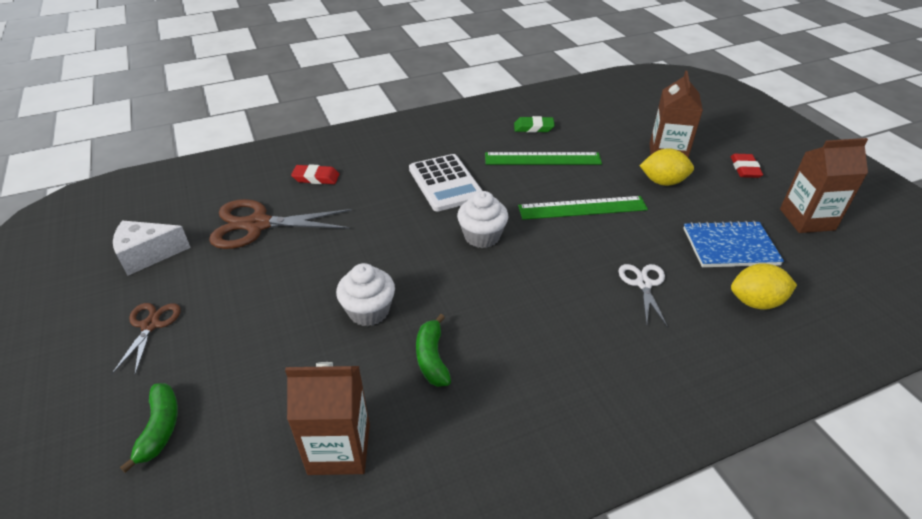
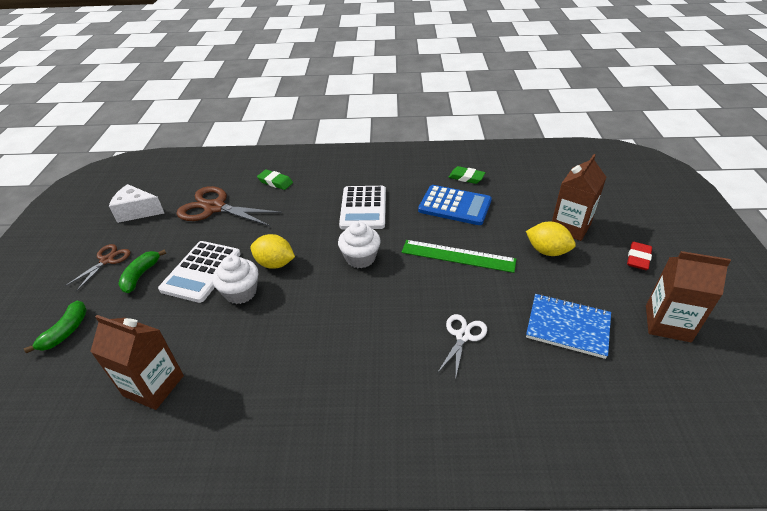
camera: 25 degrees right, 0 degrees up
red eraser [291,164,339,184] -> green eraser [257,169,293,190]
green banana [416,314,451,387] -> green banana moved to [118,250,166,293]
green ruler [485,152,602,165] -> blue calculator [418,185,492,225]
yellow lemon [731,263,797,310] -> yellow lemon moved to [250,234,295,269]
none -> white calculator [158,241,240,303]

